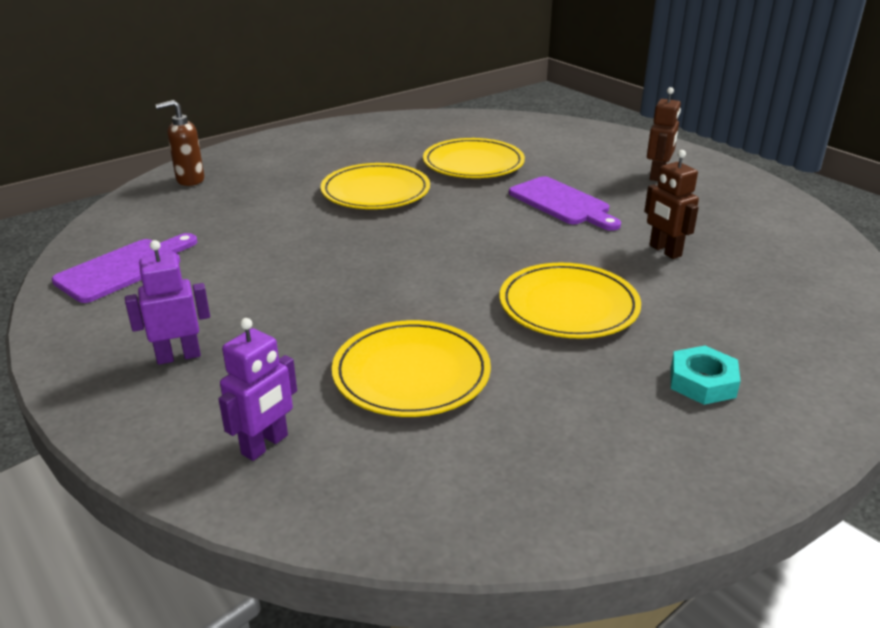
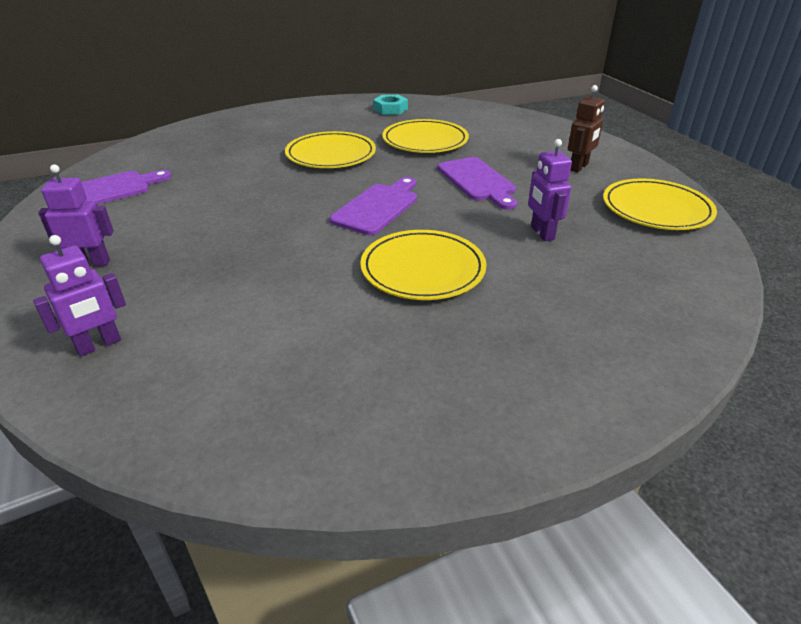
camera: 15 degrees right, 5 degrees up
brown soap dispenser [156,100,204,186] -> none
yellow plate [332,320,491,417] -> yellow plate moved to [603,179,717,230]
brown robot [644,150,699,259] -> purple robot [528,139,572,241]
turquoise nut [671,346,741,405] -> turquoise nut moved to [373,95,408,115]
none -> purple cutting board [330,177,417,235]

